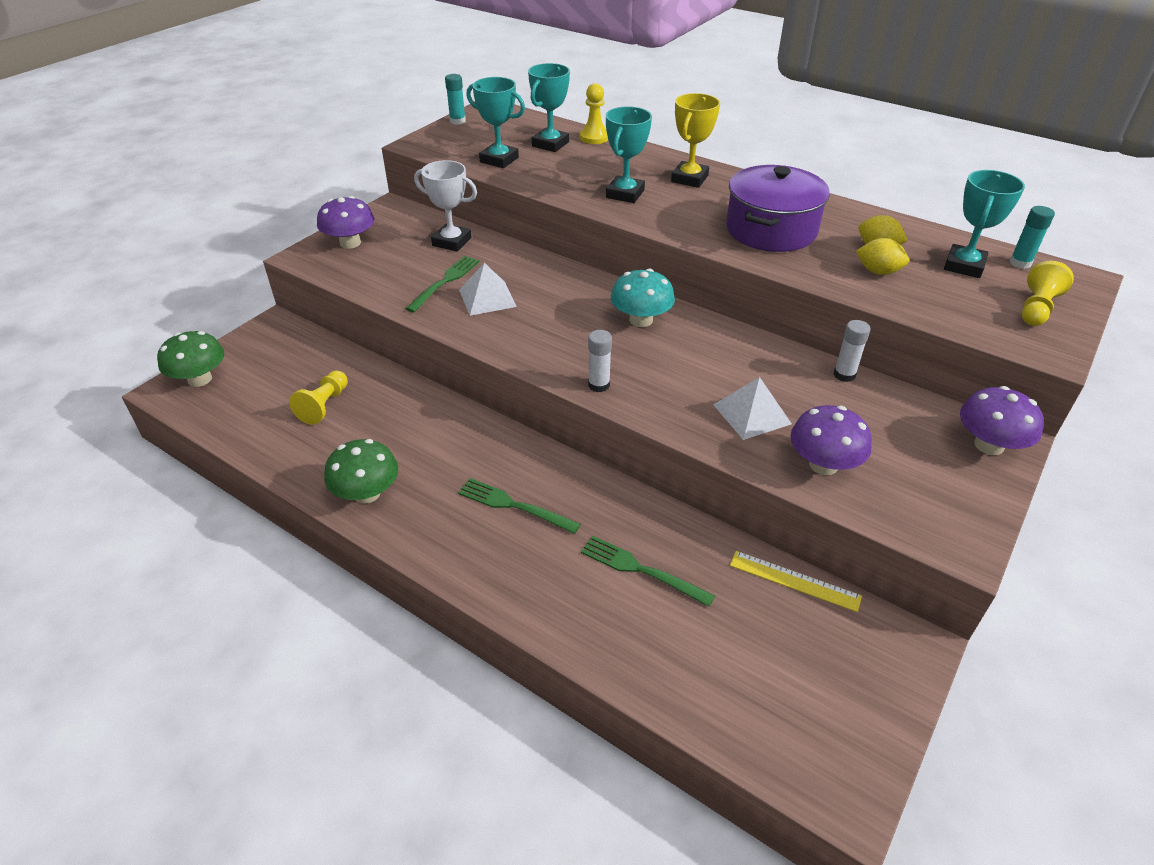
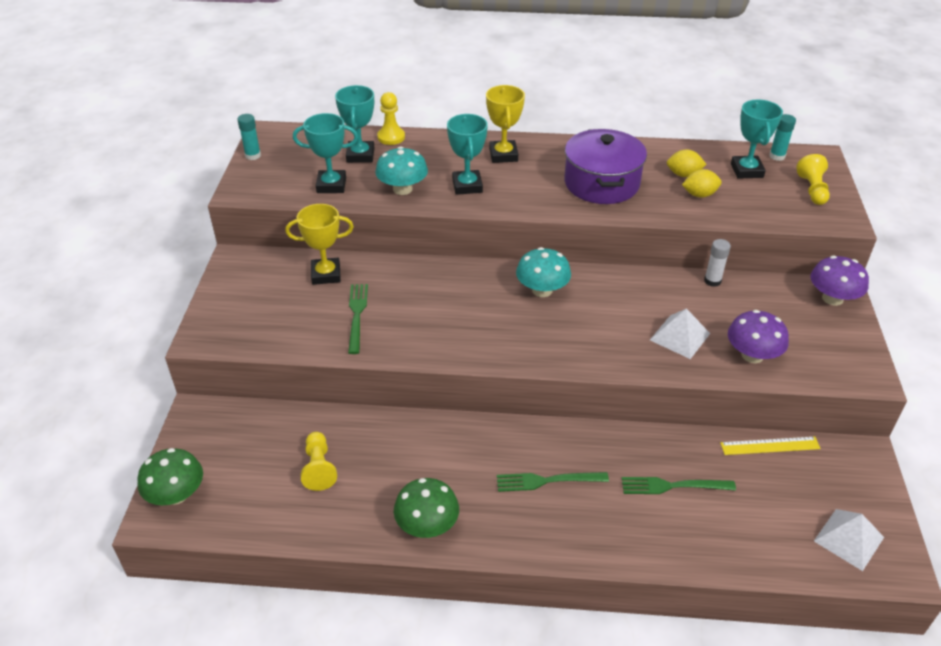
camera: 30 degrees left, 0 degrees up
purple mushroom [317,196,375,249] -> none
white trophy [414,160,477,252] -> yellow trophy [285,204,354,285]
white pyramid [459,263,517,316] -> white pyramid moved to [814,509,884,571]
white glue stick [588,330,612,392] -> none
none -> turquoise mushroom [375,146,428,195]

